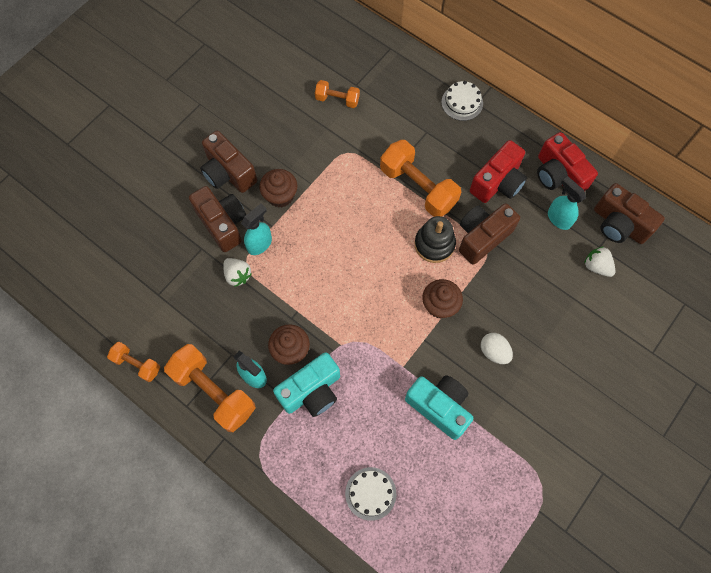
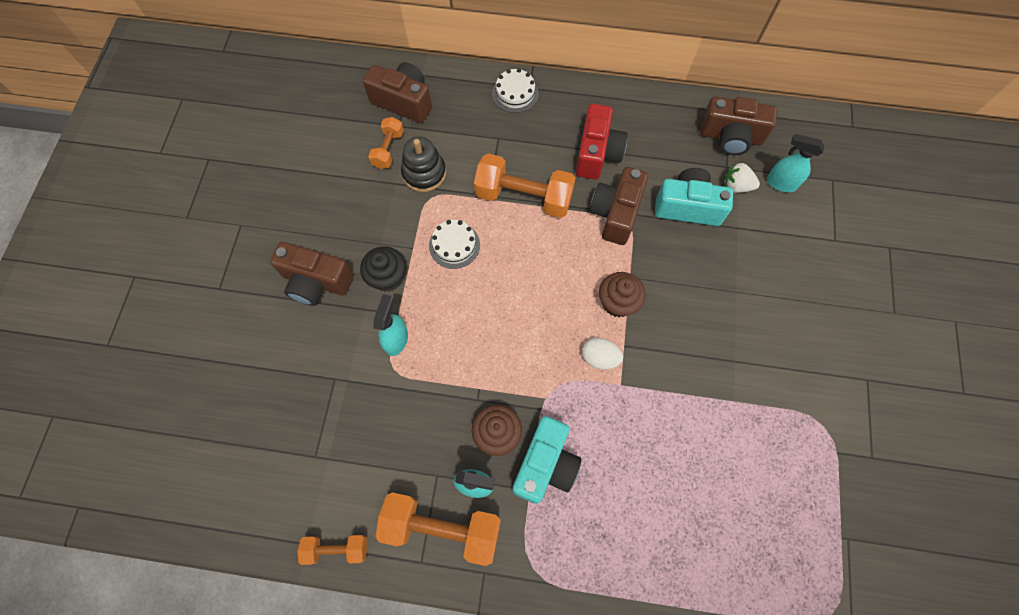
camera: 30 degrees left, 0 degrees up
brown camera [189,186,246,252] -> brown camera moved to [363,62,432,123]
white strawberry [223,258,252,287] -> none
brown cupcake [259,169,298,208] -> black cupcake [360,246,406,292]
orange dumbbell [315,80,360,108] -> orange dumbbell turned 60 degrees counterclockwise [368,117,404,169]
white cake [345,467,396,521] -> white cake moved to [429,220,480,269]
turquoise camera [405,375,474,440] -> turquoise camera moved to [655,168,733,226]
black stacking toy [414,216,456,263] -> black stacking toy moved to [401,136,446,192]
white egg [481,333,513,364] -> white egg moved to [582,337,623,369]
red camera [537,132,598,191] -> none
turquoise spray bottle [548,176,586,230] -> turquoise spray bottle moved to [767,134,825,192]

